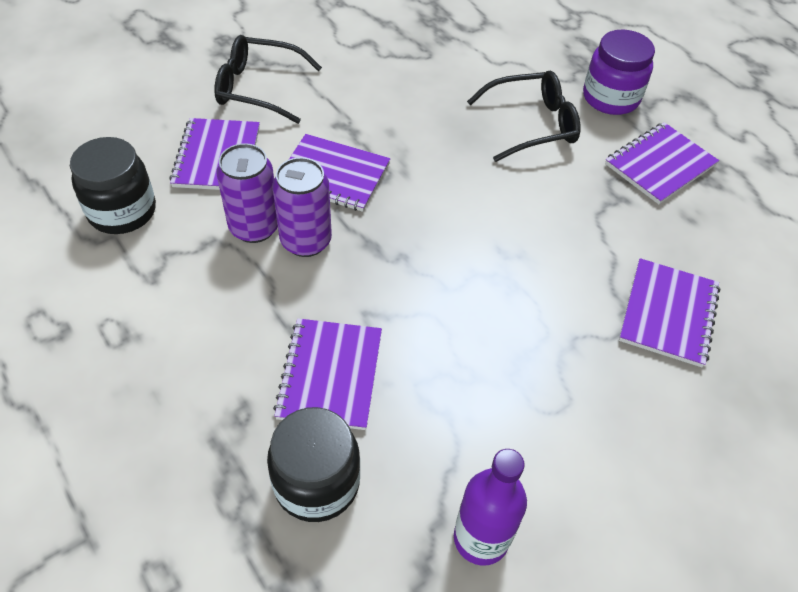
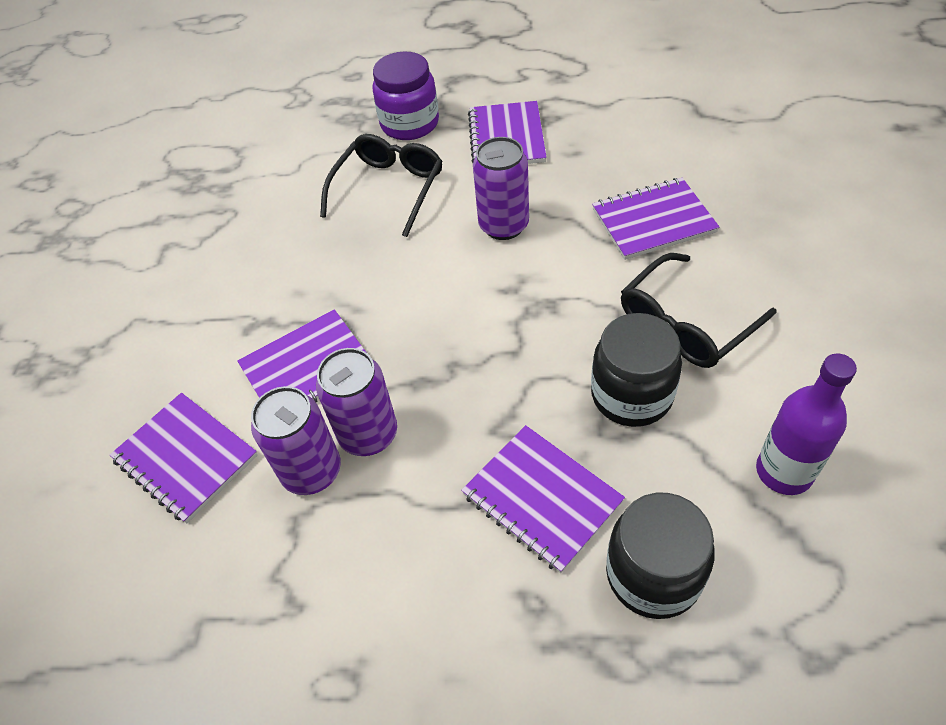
camera: 45 degrees left, 0 degrees up
black jar [70,137,156,234] -> black jar moved to [591,313,682,427]
black glasses [214,35,322,124] -> black glasses moved to [621,253,776,368]
purple notebook [619,258,720,367] -> purple notebook turned 75 degrees counterclockwise [592,178,720,260]
none -> purple can [473,137,529,240]

